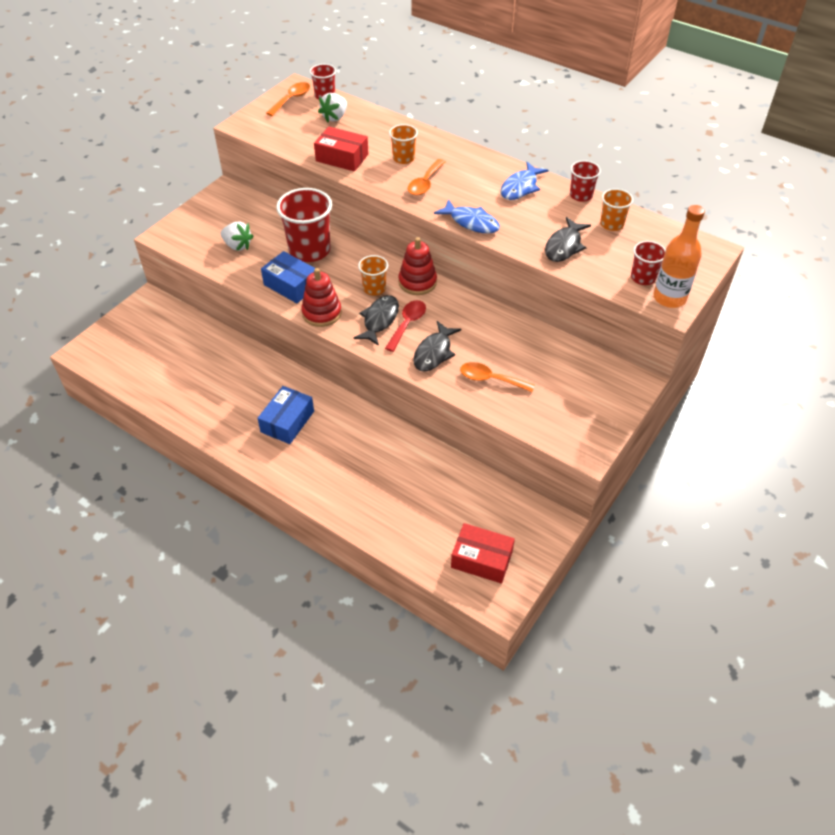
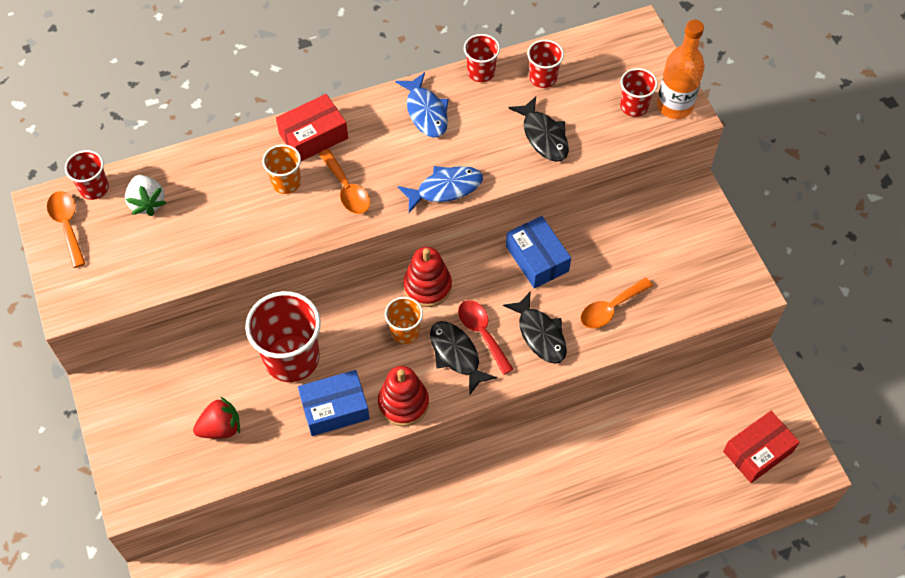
camera: 55 degrees left, 10 degrees up
white strawberry [221,222,254,251] -> red strawberry [193,396,240,439]
blue box [257,386,314,444] -> blue box moved to [506,216,571,288]
red box [314,127,368,172] -> red box moved to [276,94,348,161]
orange cup [600,189,633,231] -> red cup [527,40,564,88]

